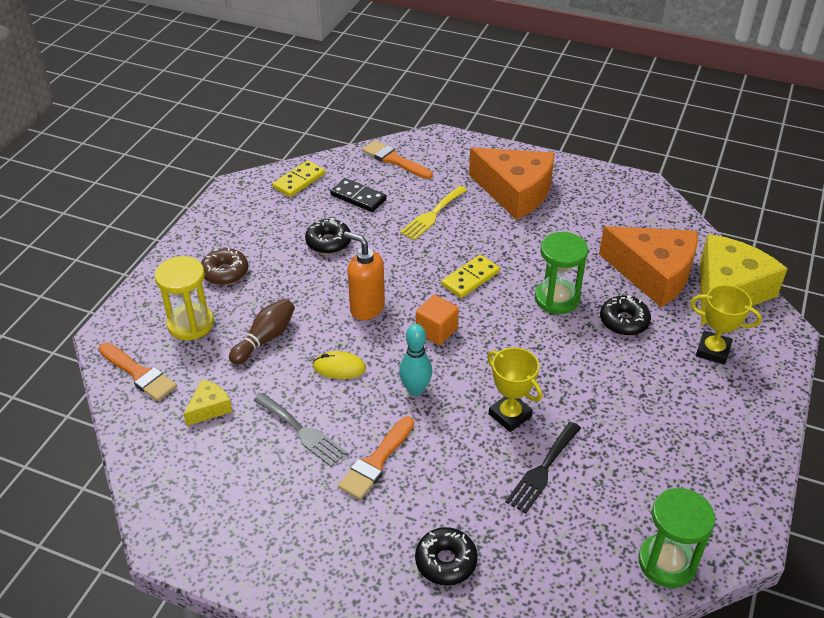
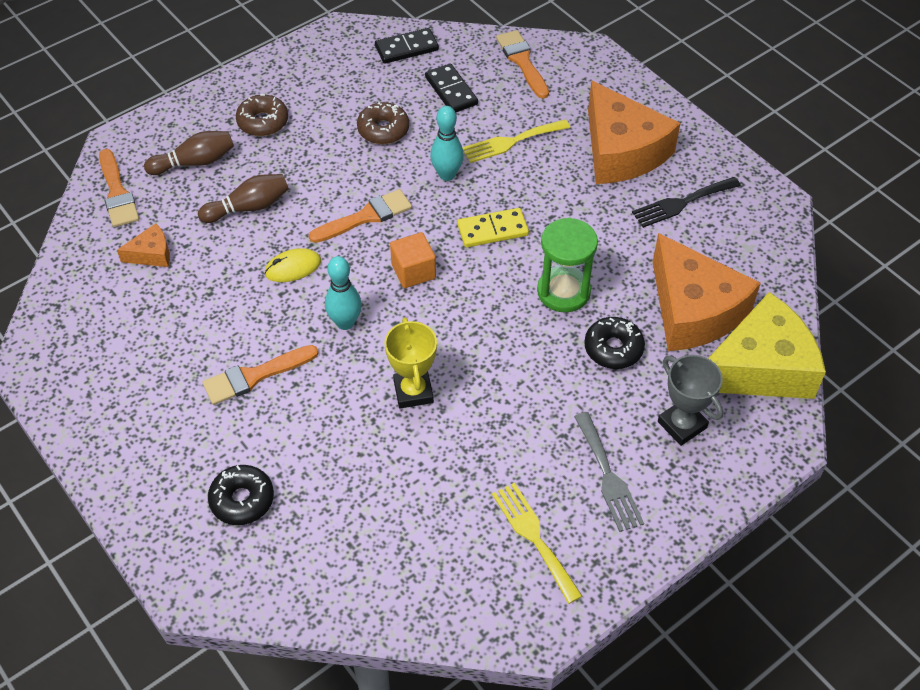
camera: 30 degrees right, 10 degrees up
yellow hourglass [155,256,214,340] -> brown bowling pin [144,131,234,175]
yellow cheese [184,379,232,426] -> orange cheese [117,223,170,267]
grey fork [254,393,348,467] -> grey fork moved to [574,412,644,532]
yellow domino [273,160,325,197] -> black domino [375,28,439,64]
black donut [305,218,351,254] -> brown donut [357,102,409,144]
yellow mouse [313,351,366,379] -> yellow mouse turned 60 degrees counterclockwise [265,248,321,282]
orange soap dispenser [344,231,385,320] -> orange brush [309,189,412,243]
black fork [505,422,581,513] -> black fork moved to [632,177,741,228]
green hourglass [638,487,715,588] -> none
yellow trophy [690,285,762,365] -> grey trophy [658,355,723,446]
none -> turquoise bowling pin [430,106,464,181]
none -> yellow fork [492,482,582,604]

